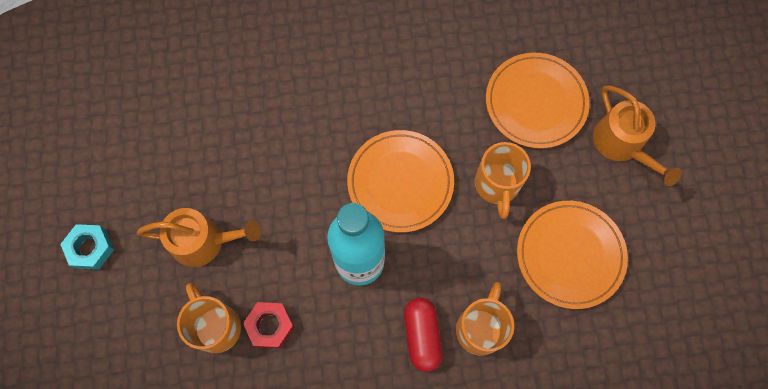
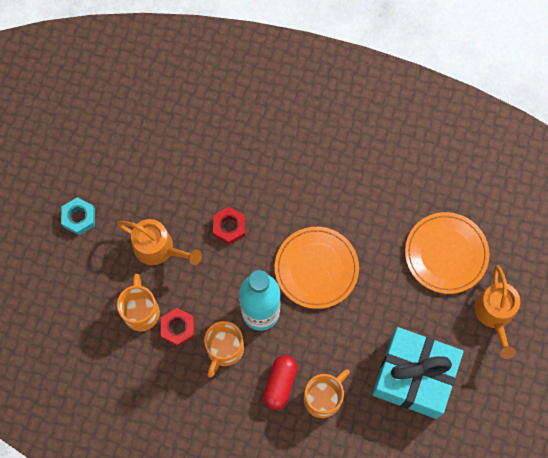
camera: 25 degrees right, 0 degrees up
orange mug [475,142,531,219] -> orange mug moved to [204,321,244,378]
orange plate [517,201,628,309] -> turquoise gift [372,327,464,419]
none -> red nut [213,207,245,245]

